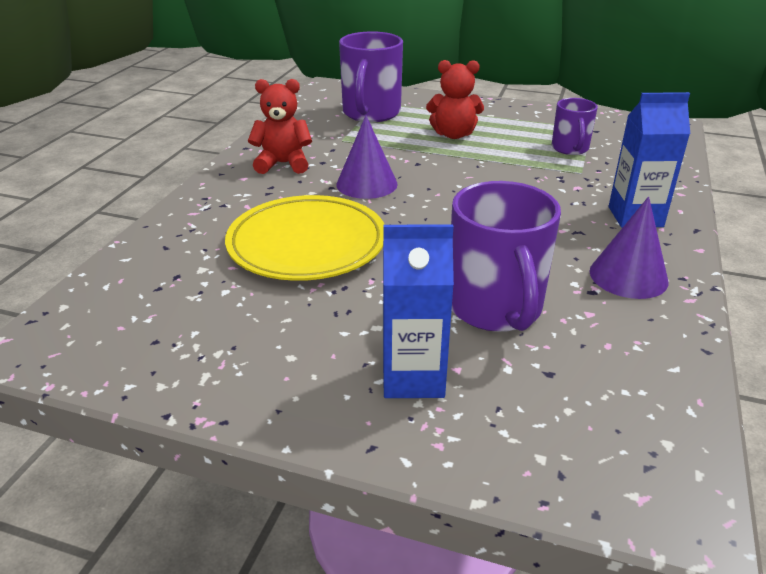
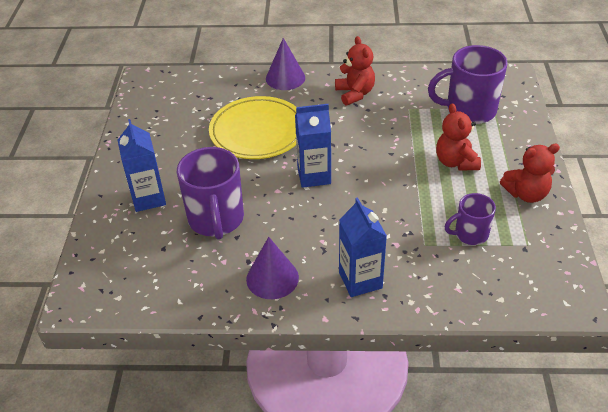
camera: 75 degrees right, 10 degrees up
purple cone [336,115,398,199] -> purple cone moved to [266,38,305,90]
purple mug [451,181,561,332] -> purple mug turned 75 degrees counterclockwise [177,147,244,240]
none -> blue carton [295,104,331,188]
none -> red teddy bear [500,144,560,203]

